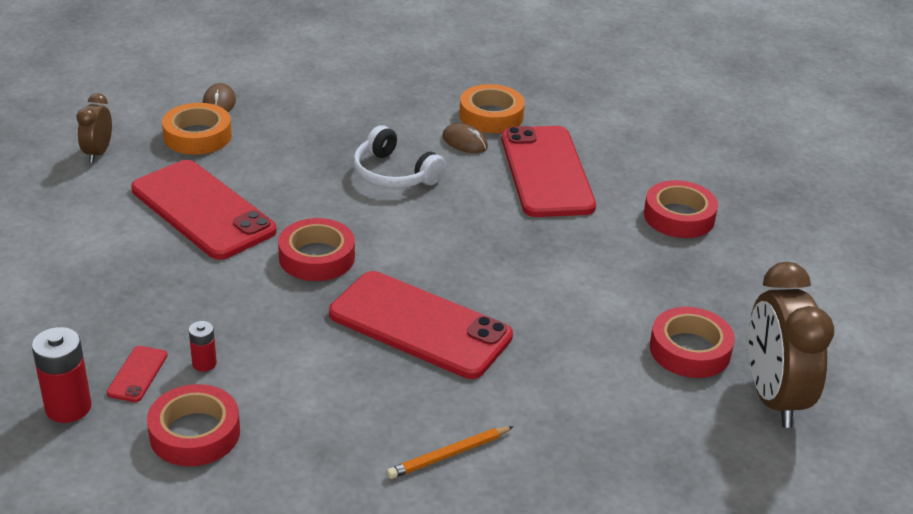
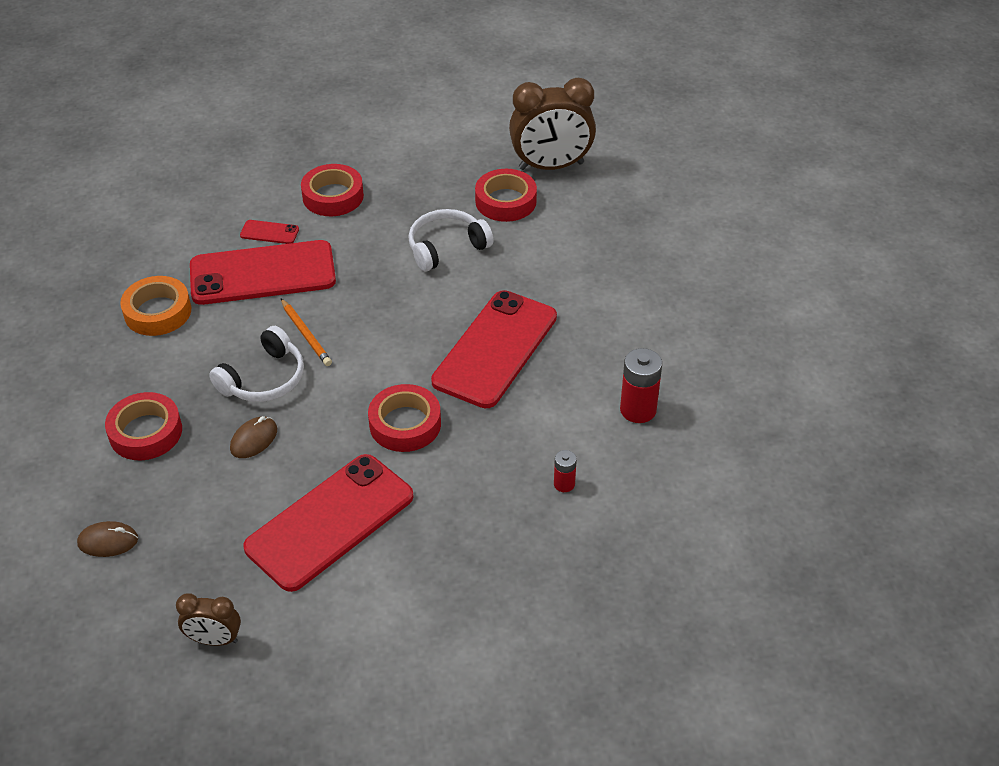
camera: 90 degrees left, 10 degrees up
red battery [32,327,92,423] -> red battery moved to [620,348,662,423]
red phone [107,346,167,402] -> red phone moved to [240,220,299,244]
red tape [147,384,240,466] -> red tape moved to [105,392,182,460]
orange tape [162,103,232,155] -> none
orange pencil [386,426,514,479] -> orange pencil moved to [281,299,332,366]
brown mouse [442,123,488,153] -> brown mouse moved to [230,416,277,458]
none -> white headphones [408,209,493,271]

